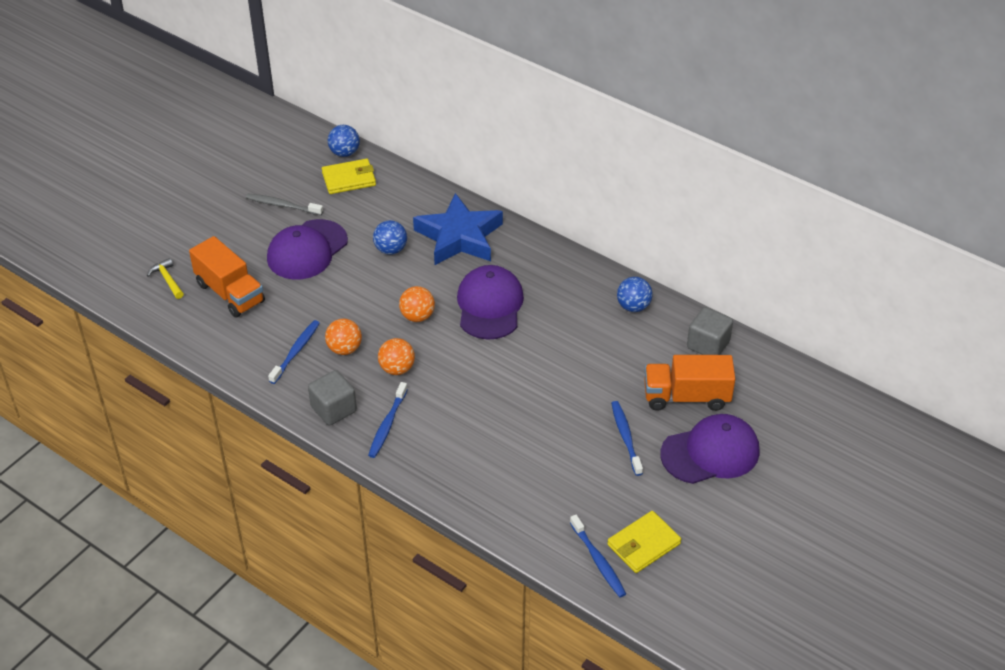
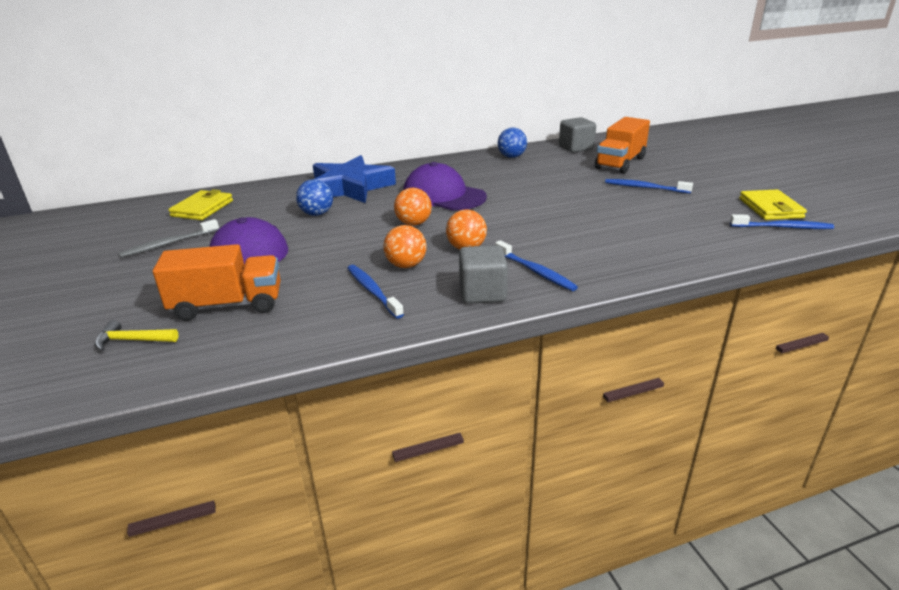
camera: 55 degrees left, 15 degrees down
blue ball [328,125,360,157] -> none
purple cap [661,414,760,484] -> none

